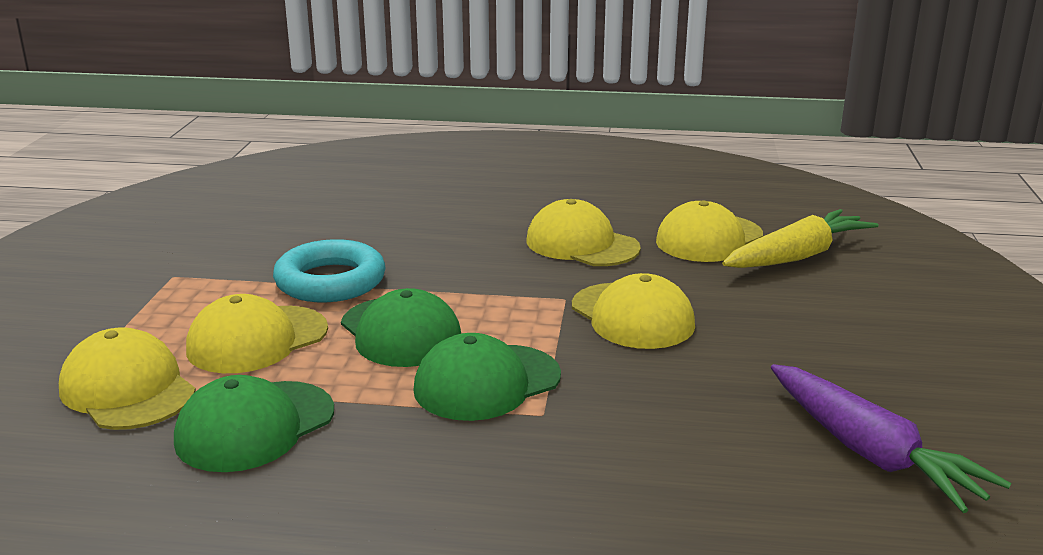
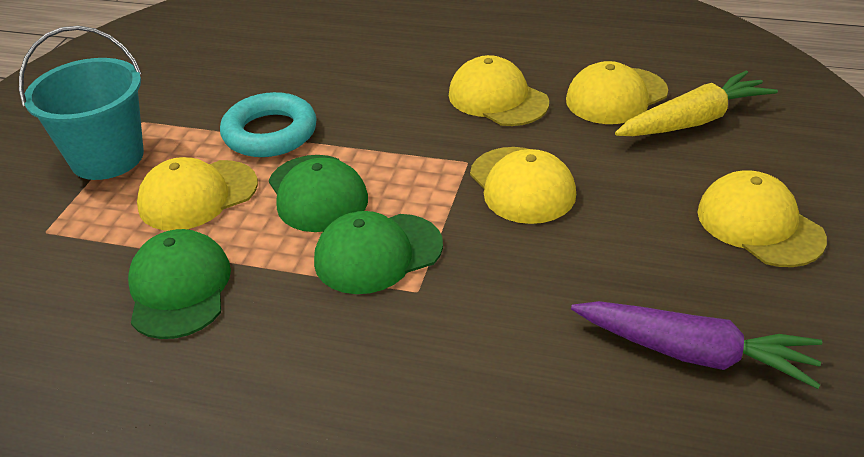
camera: 10 degrees right, 15 degrees up
yellow cap [59,327,196,430] -> yellow cap moved to [697,170,827,267]
green cap [174,375,334,472] -> green cap turned 120 degrees clockwise [128,229,231,339]
purple carrot [771,364,1011,513] -> purple carrot turned 45 degrees counterclockwise [571,301,822,389]
none -> turquoise bucket [19,26,144,180]

